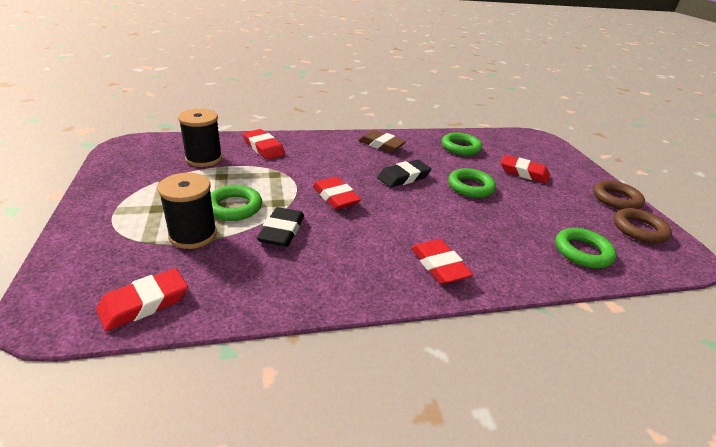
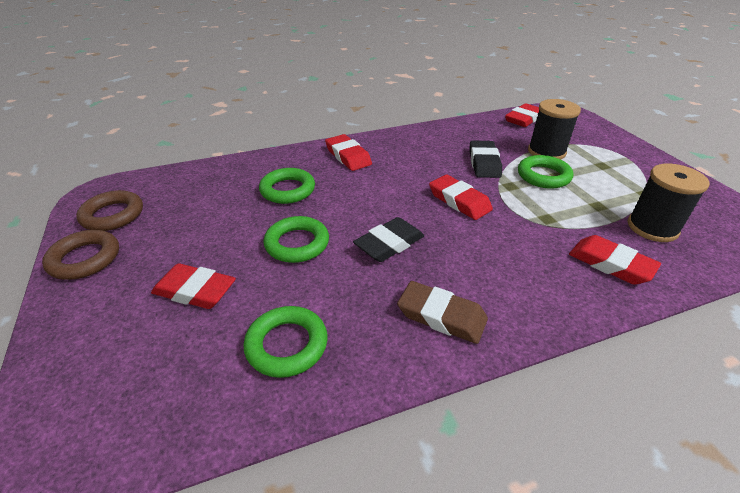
camera: 175 degrees right, 5 degrees up
green ring [555,228,617,268] -> green ring moved to [259,168,315,204]

